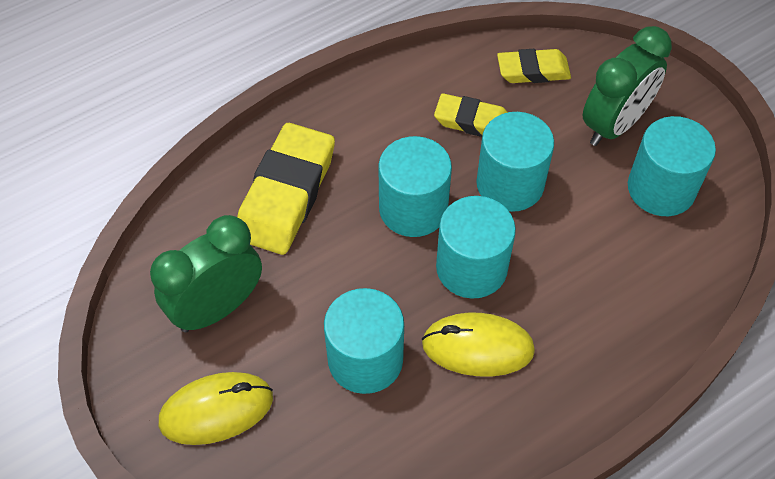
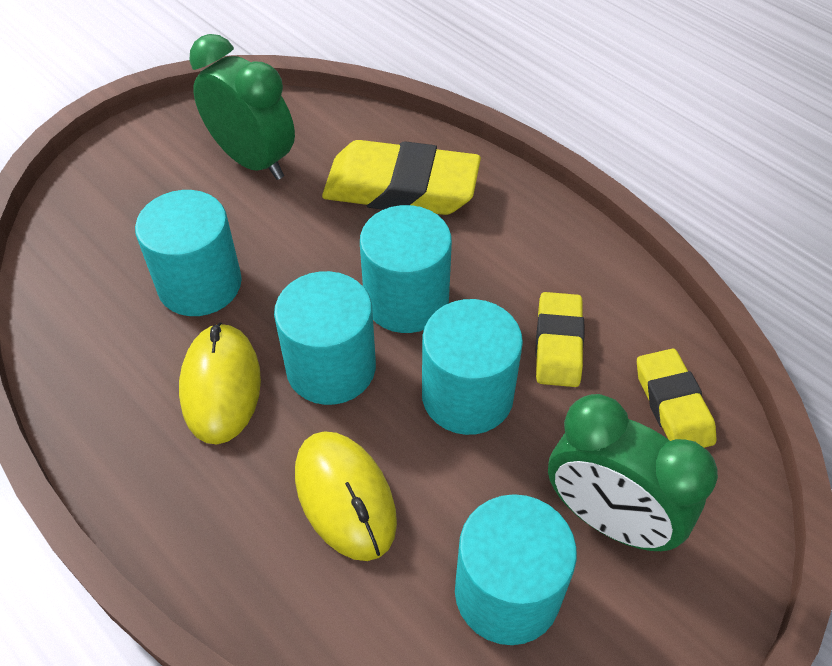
camera: 80 degrees right, 5 degrees down
yellow mouse [159,372,273,445] -> yellow mouse moved to [295,431,397,561]

